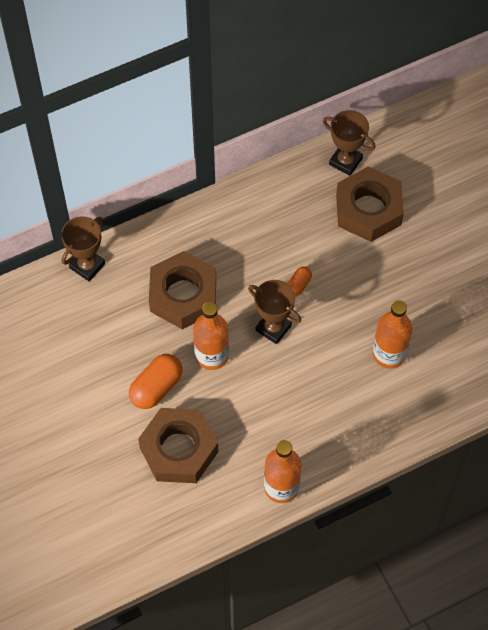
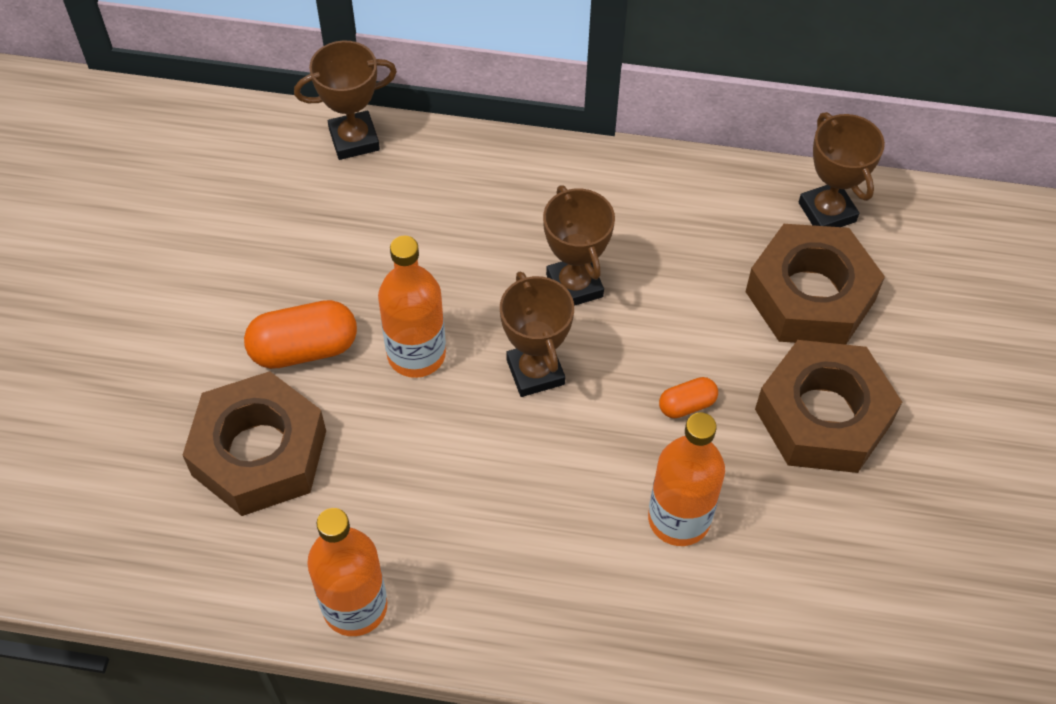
camera: 35 degrees right, 5 degrees down
brown nut [149,251,216,329] -> brown nut moved to [755,340,902,473]
orange capsule [288,266,312,296] -> orange capsule moved to [659,377,718,418]
none -> brown trophy [543,186,615,306]

